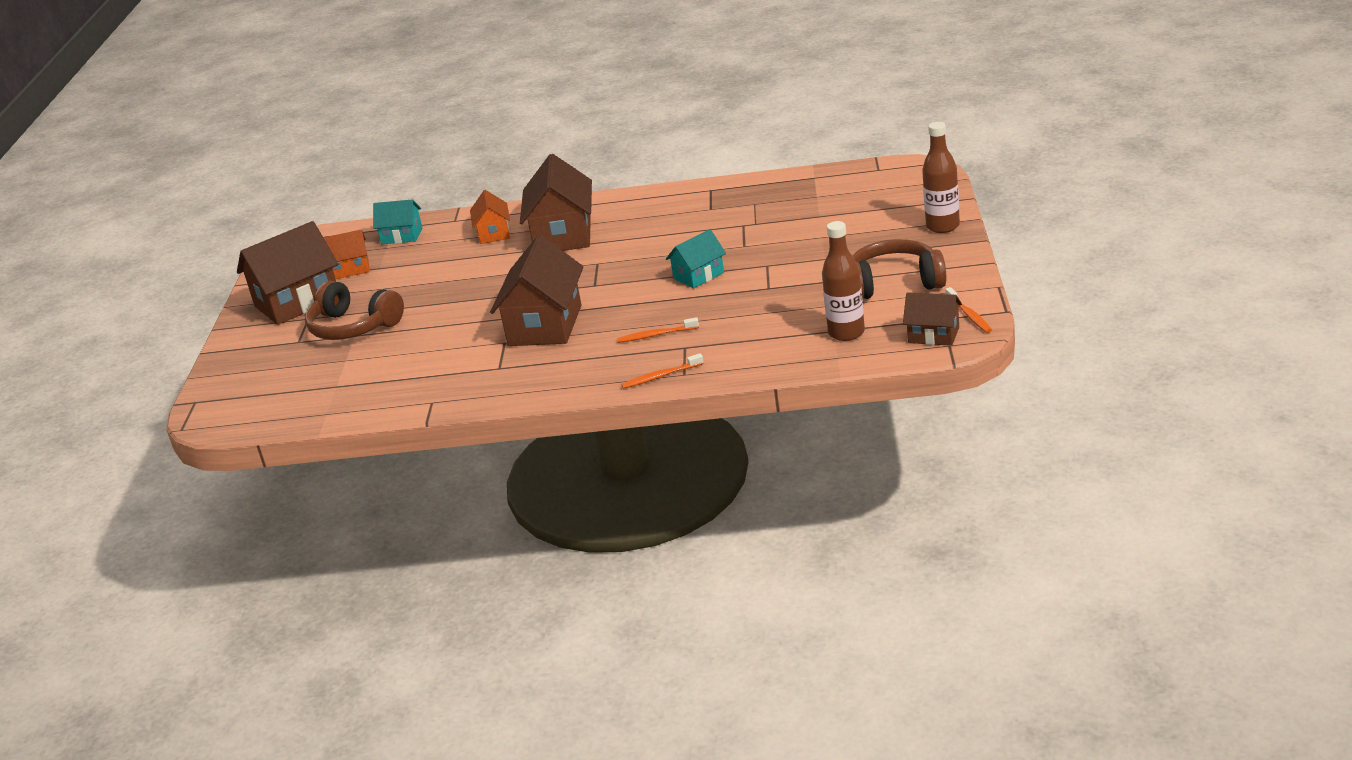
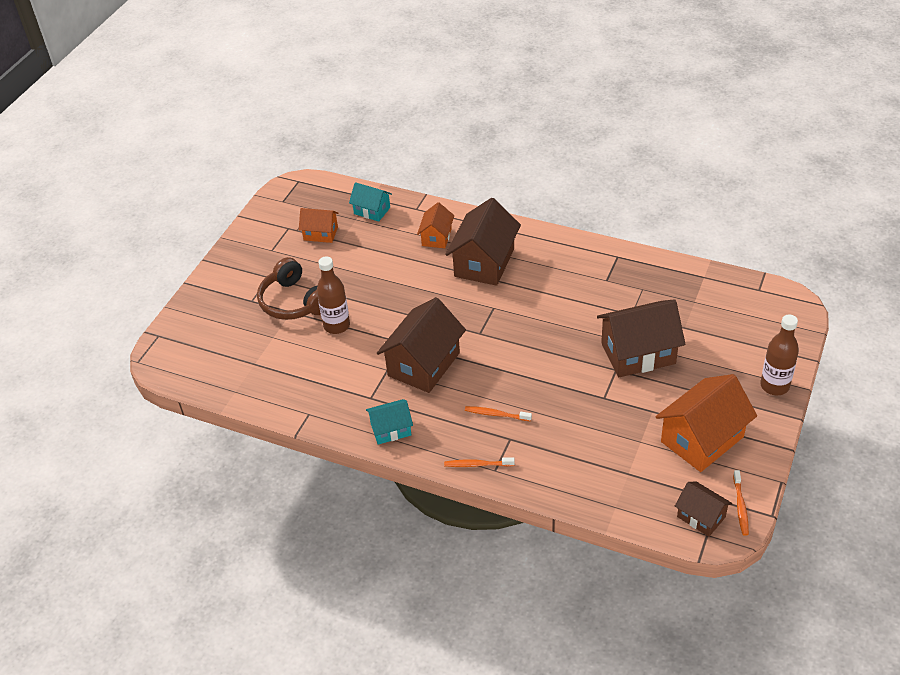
camera: 20 degrees right, 15 degrees up
brown house [237,221,338,325] -> brown house moved to [597,299,685,377]
turquoise house [666,229,726,288] -> turquoise house moved to [366,399,413,445]
brown bottle [822,221,865,341] -> brown bottle moved to [317,256,350,334]
brown headphones [853,239,947,299] -> orange house [655,374,757,472]

